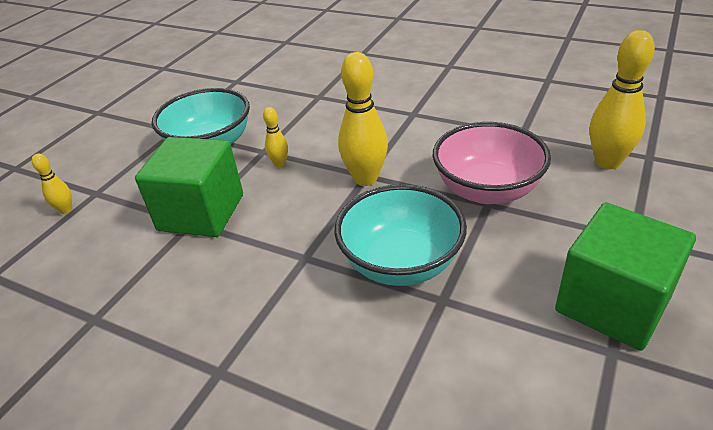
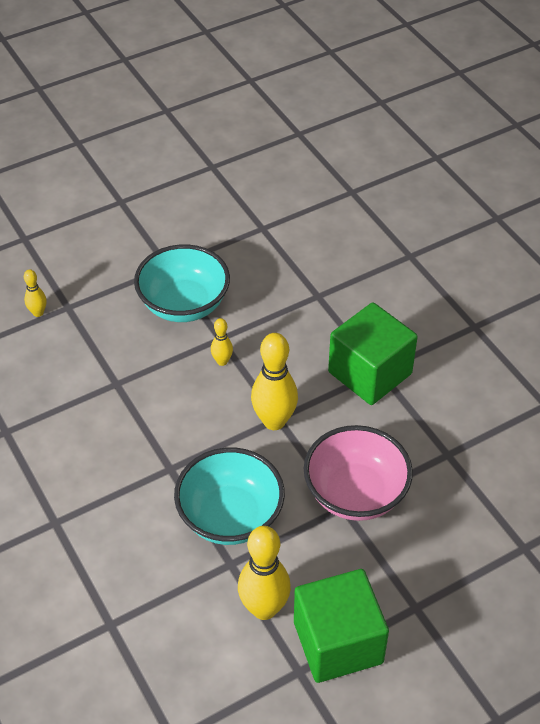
camera: 30 degrees right, 10 degrees up
green cube [135,137,243,237] -> green cube moved to [328,302,418,405]
yellow bowling pin [590,30,655,169] -> yellow bowling pin moved to [238,526,291,620]

